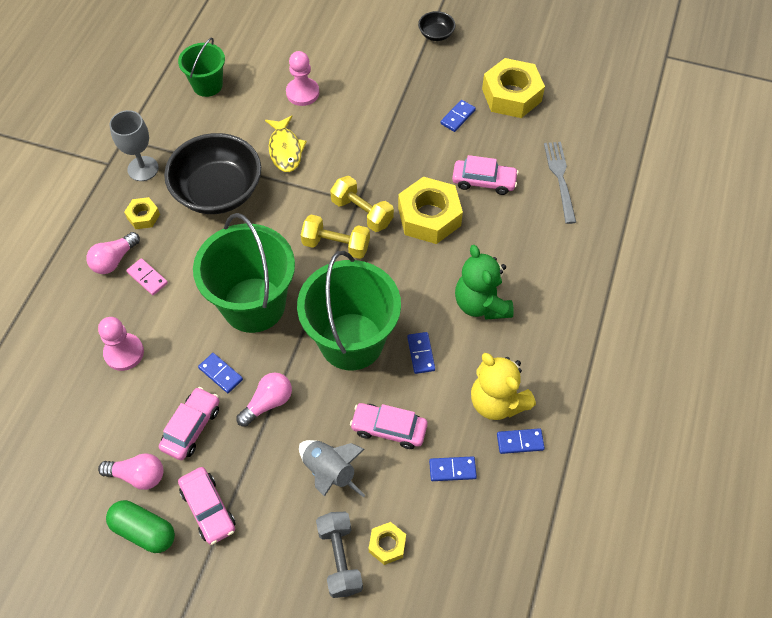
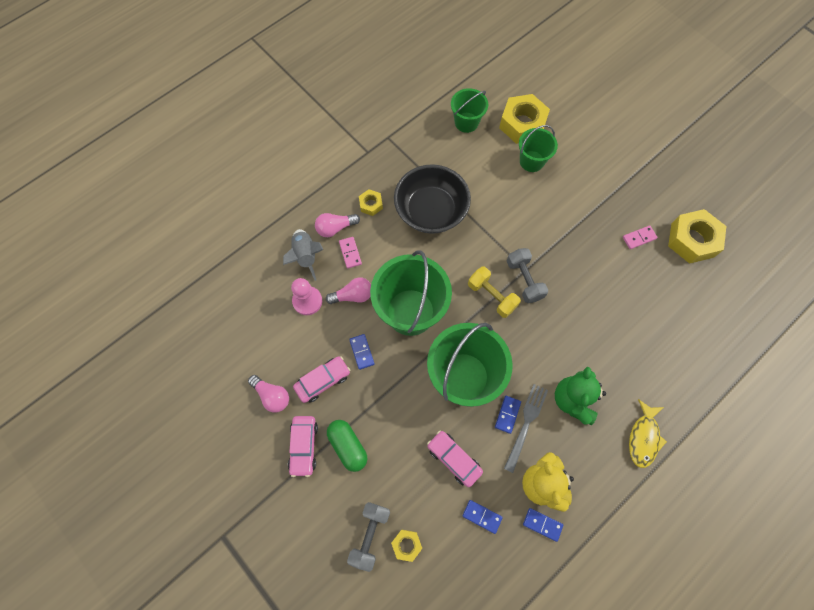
camera: 30 degrees right, 10 degrees up
green capsule [106,500,175,553] -> green capsule moved to [327,420,367,472]
grey goblet [109,110,159,181] -> none
pink light bulb [236,372,292,427] -> pink light bulb moved to [326,278,371,304]
yellow fish [265,115,307,172] -> yellow fish moved to [629,399,667,468]
pink pawn [286,51,319,106] -> green bucket [519,125,558,172]
grey rocket [299,440,365,497] -> grey rocket moved to [283,229,323,281]
yellow dumbbell [330,176,394,232] -> grey dumbbell [507,248,549,303]
yellow nut [398,177,463,244] -> yellow nut moved to [499,94,550,144]
black bowl [418,11,455,41] -> none
blue domino [440,100,476,132] -> pink domino [623,225,658,249]
pink car [452,155,519,195] -> none
grey fork [544,142,576,224] -> grey fork moved to [504,384,548,473]

